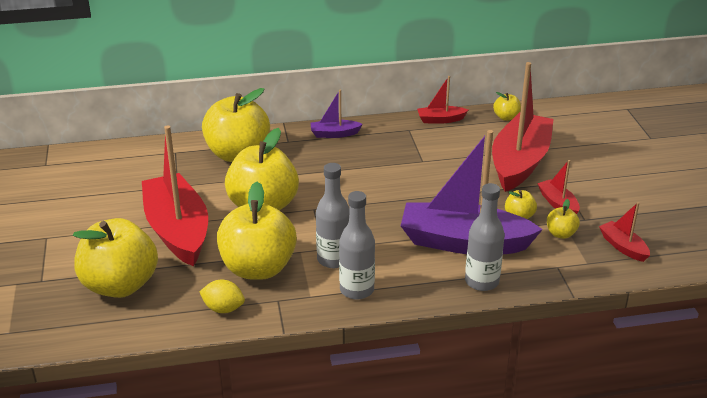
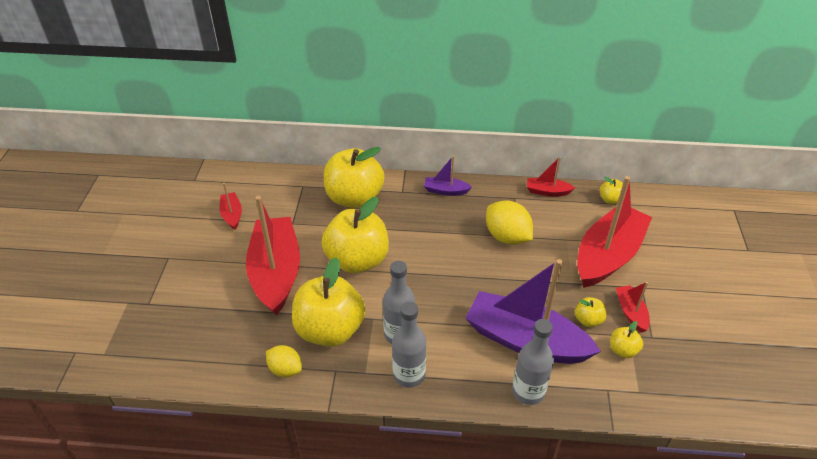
camera: 15 degrees right, 10 degrees up
yellow apple [73,218,158,298] -> none
red boat [599,202,650,262] -> red boat moved to [219,183,242,230]
none -> yellow lemon [486,200,533,245]

